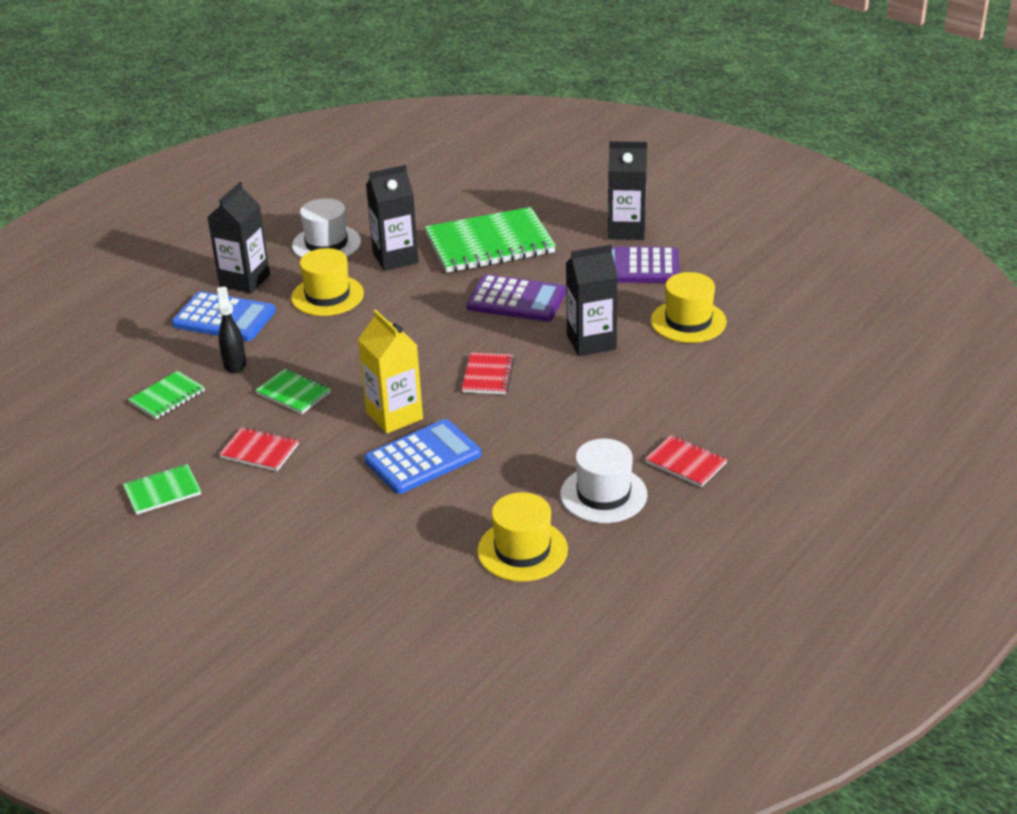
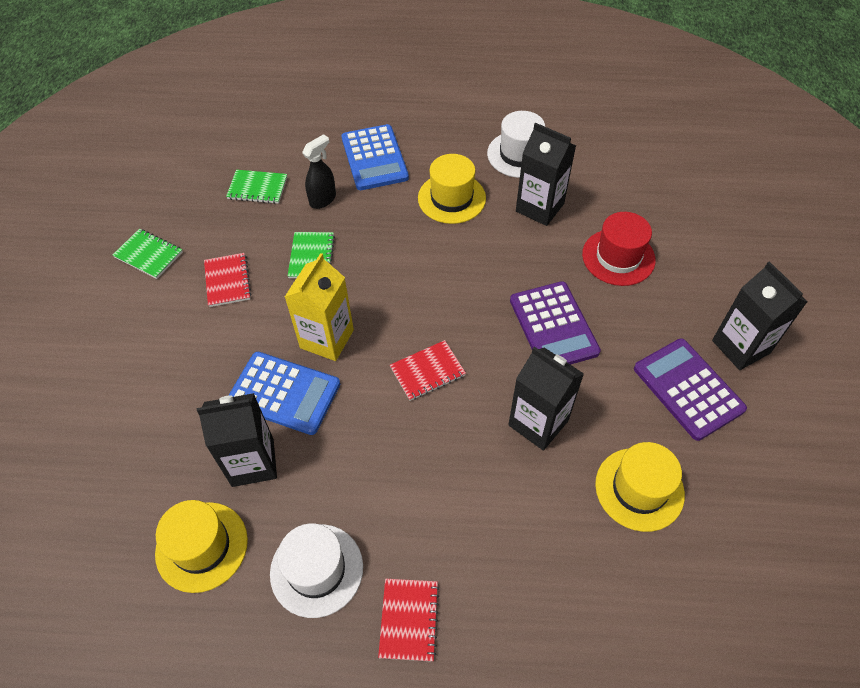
camera: 55 degrees right, 20 degrees up
black carton [208,182,270,293] -> black carton moved to [197,393,277,487]
green notebook [425,207,556,273] -> red hat [582,212,656,286]

